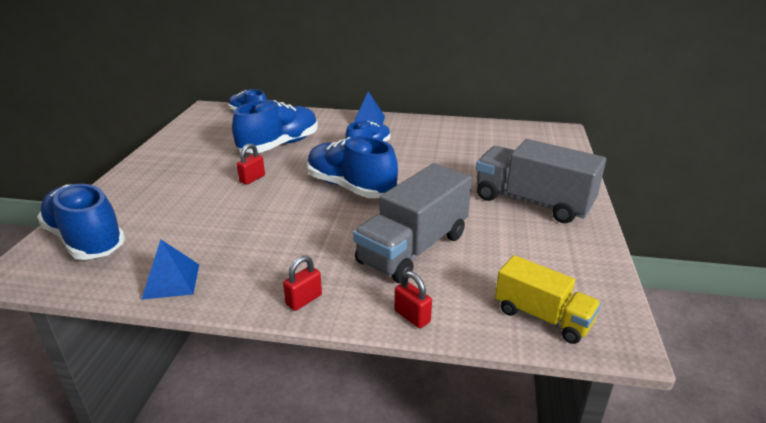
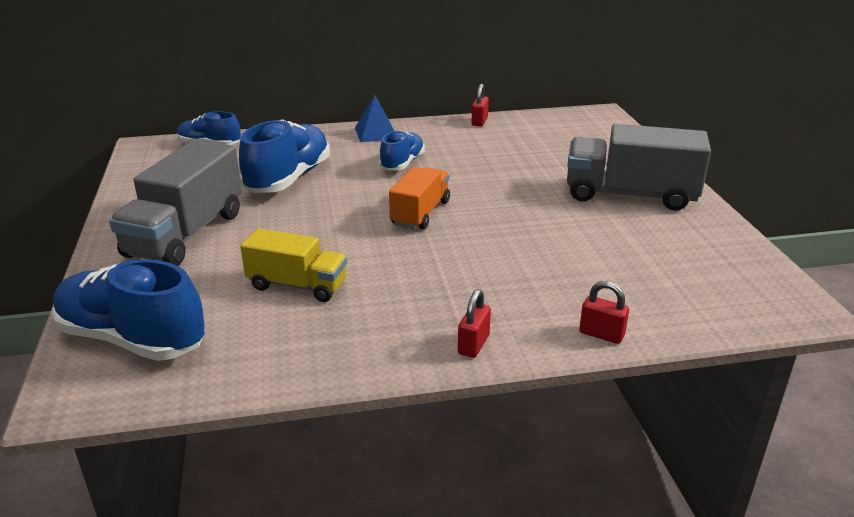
camera: 20 degrees left, 0 degrees up
blue pyramid [141,239,199,300] -> none
red padlock [237,143,265,185] -> red padlock moved to [471,84,489,126]
blue shoe [307,136,398,198] -> orange truck [389,167,450,229]
grey truck [353,163,472,283] -> grey truck moved to [109,140,242,266]
yellow truck [495,255,601,344] -> yellow truck moved to [240,228,347,302]

